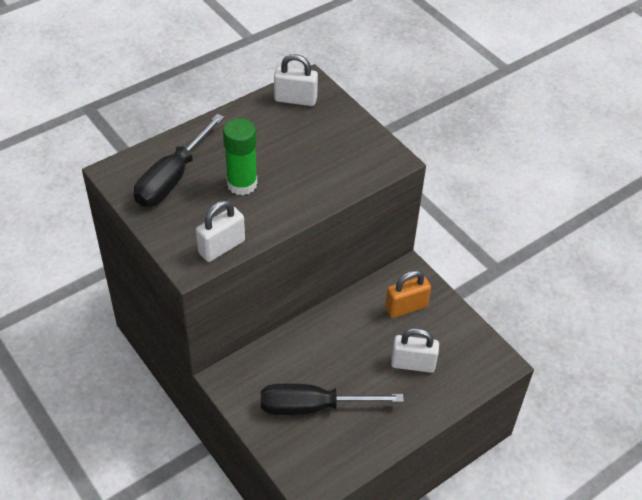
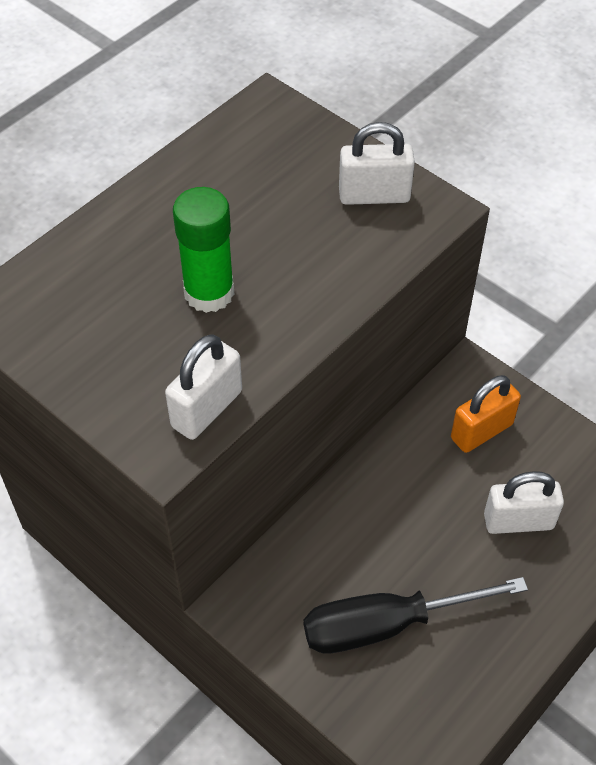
camera: 10 degrees left, 5 degrees up
black screwdriver [134,114,224,207] -> none
white padlock [274,54,318,106] -> white padlock moved to [339,122,415,205]

